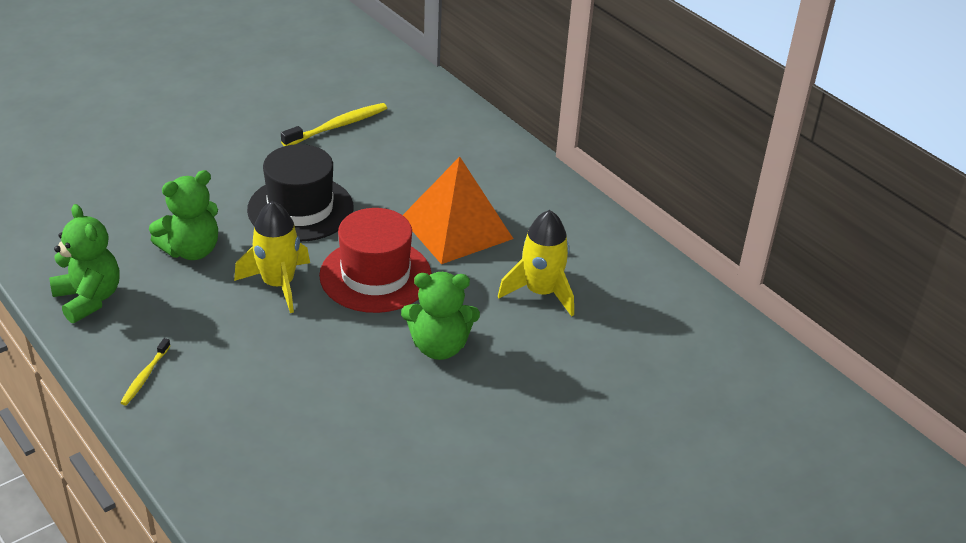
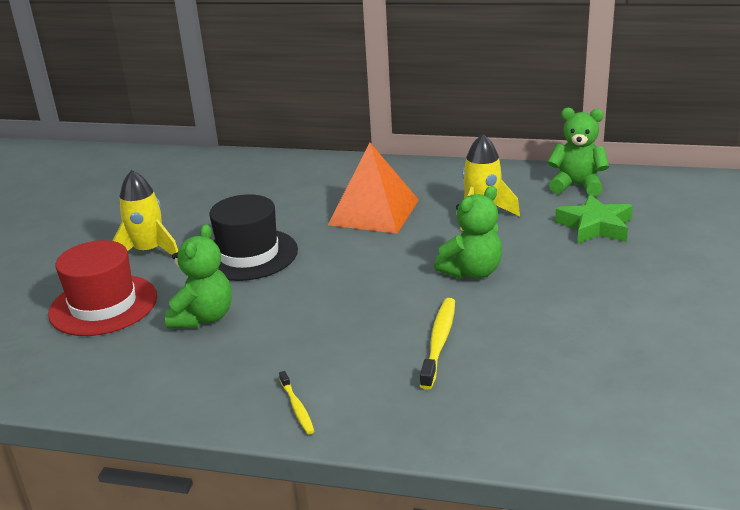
camera: 35 degrees left, 10 degrees down
green teddy bear [49,204,120,323] -> green teddy bear moved to [547,107,609,196]
yellow rocket [234,201,310,313] -> yellow rocket moved to [113,170,178,255]
yellow toothbrush [281,103,387,146] -> yellow toothbrush moved to [420,298,455,390]
red hat [319,208,432,313] -> red hat moved to [48,240,157,336]
none -> green star [555,194,633,244]

